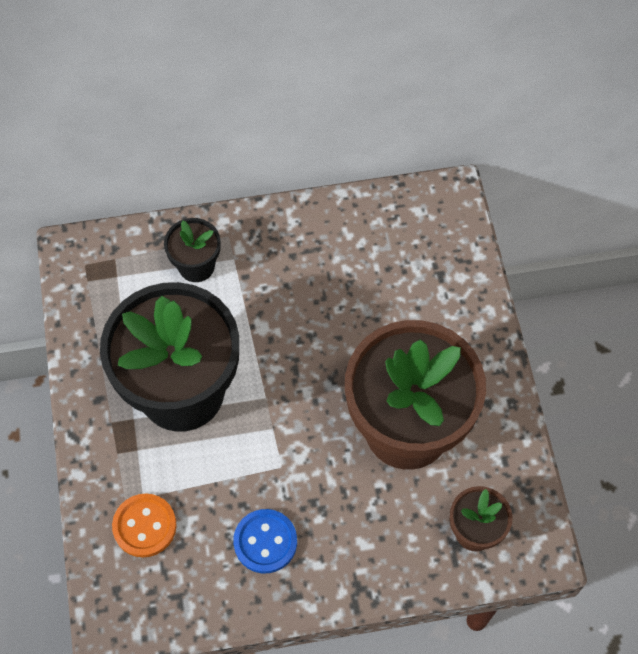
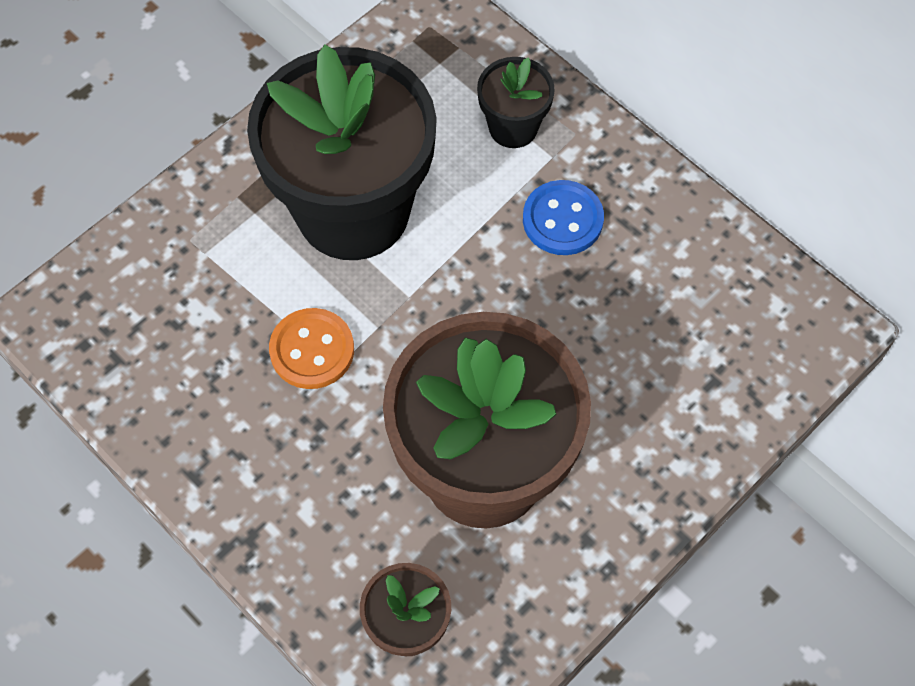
camera: 55 degrees right, 0 degrees up
orange button [112,493,177,557] -> orange button moved to [269,308,354,389]
blue button [233,509,297,573] -> blue button moved to [523,180,604,255]

